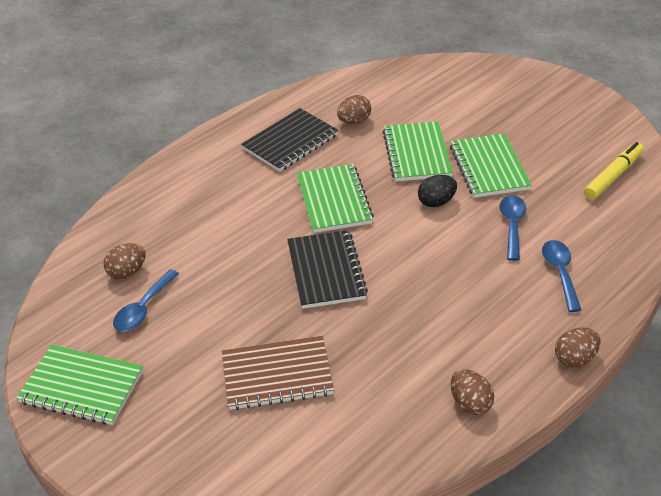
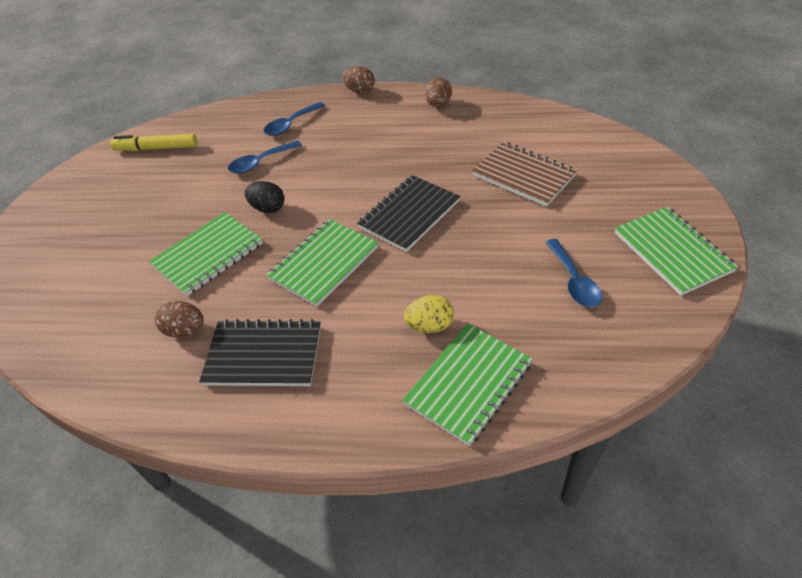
camera: 130 degrees left, 5 degrees up
brown egg [104,243,146,279] -> none
blue spoon [113,269,179,331] -> blue spoon turned 90 degrees clockwise [546,239,602,308]
green notebook [450,133,532,198] -> green notebook moved to [402,323,533,446]
none -> yellow egg [404,295,454,333]

